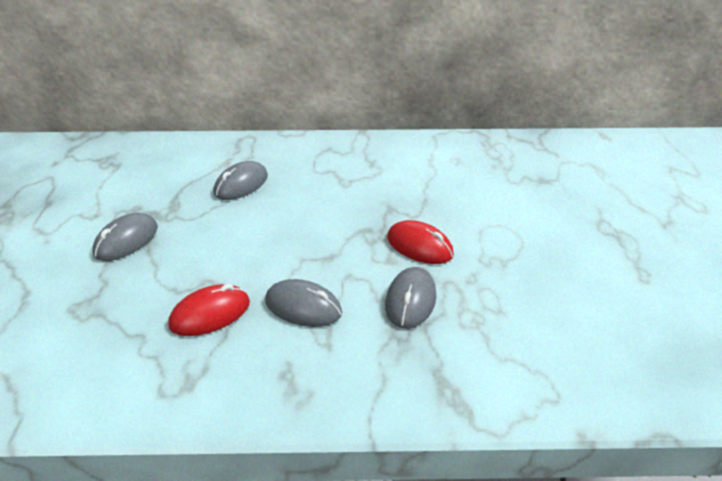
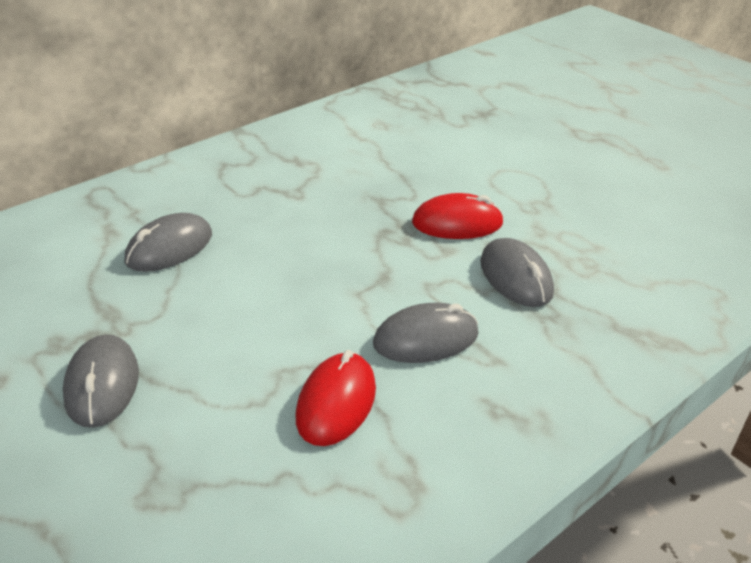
camera: 40 degrees left, 0 degrees up
grey mouse [214,161,268,200] -> grey mouse turned 45 degrees clockwise [125,213,212,272]

